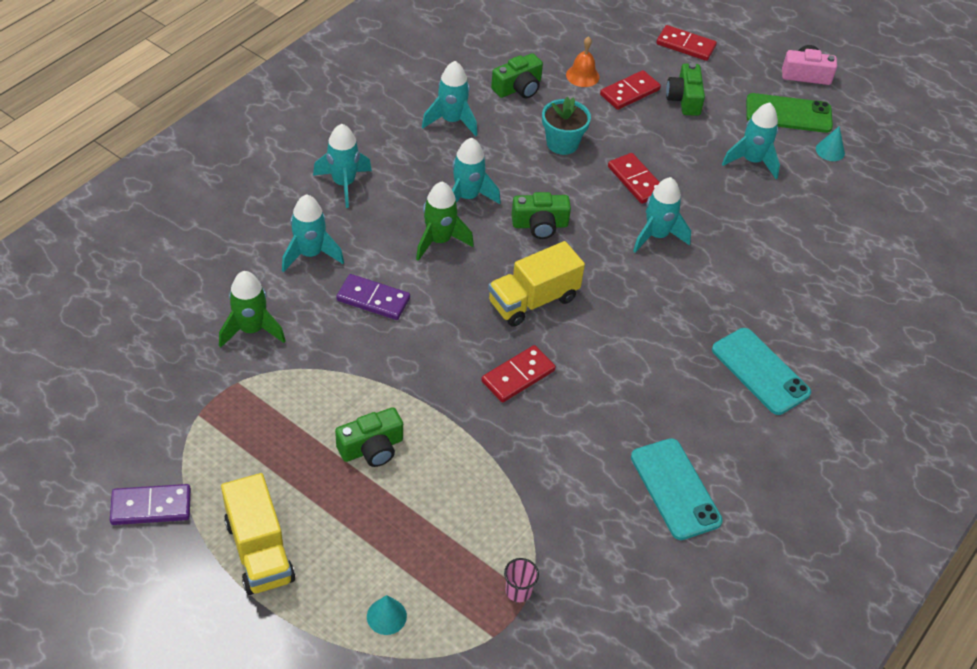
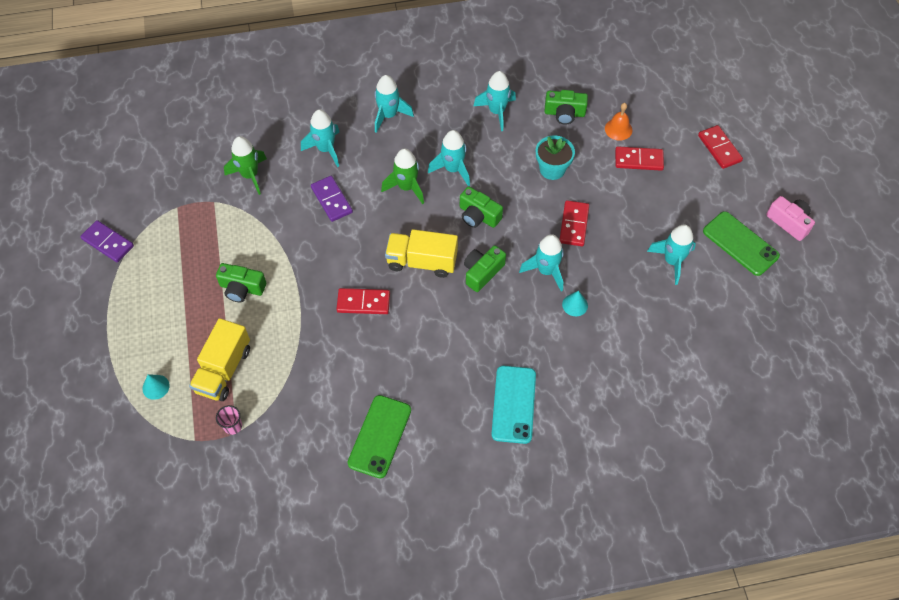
camera: 45 degrees right, 10 degrees up
yellow truck [221,473,295,595] -> yellow truck moved to [189,318,250,401]
turquoise phone [631,438,723,540] -> green phone [347,395,411,479]
green camera [666,63,705,116] -> green camera moved to [464,245,506,292]
turquoise cone [816,126,845,161] -> turquoise cone moved to [562,291,588,316]

